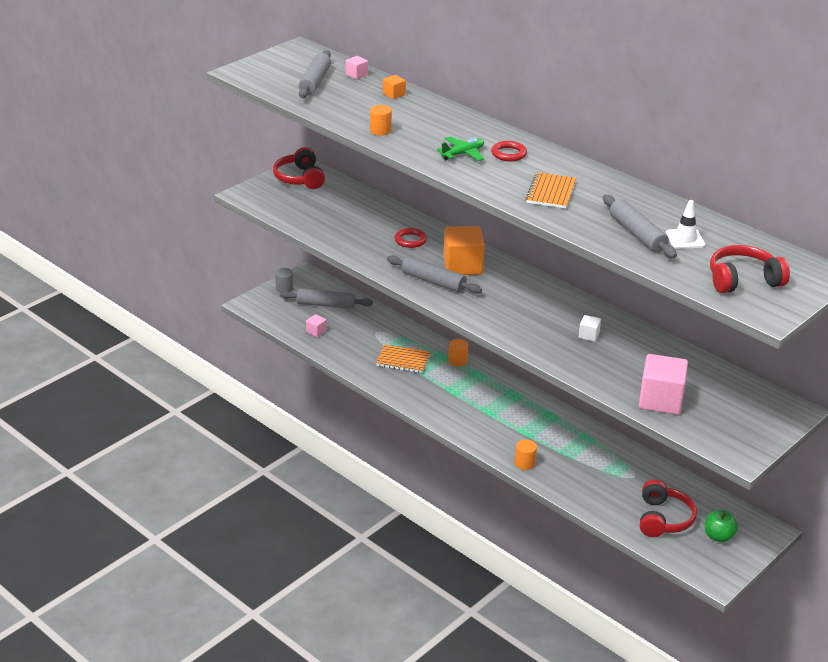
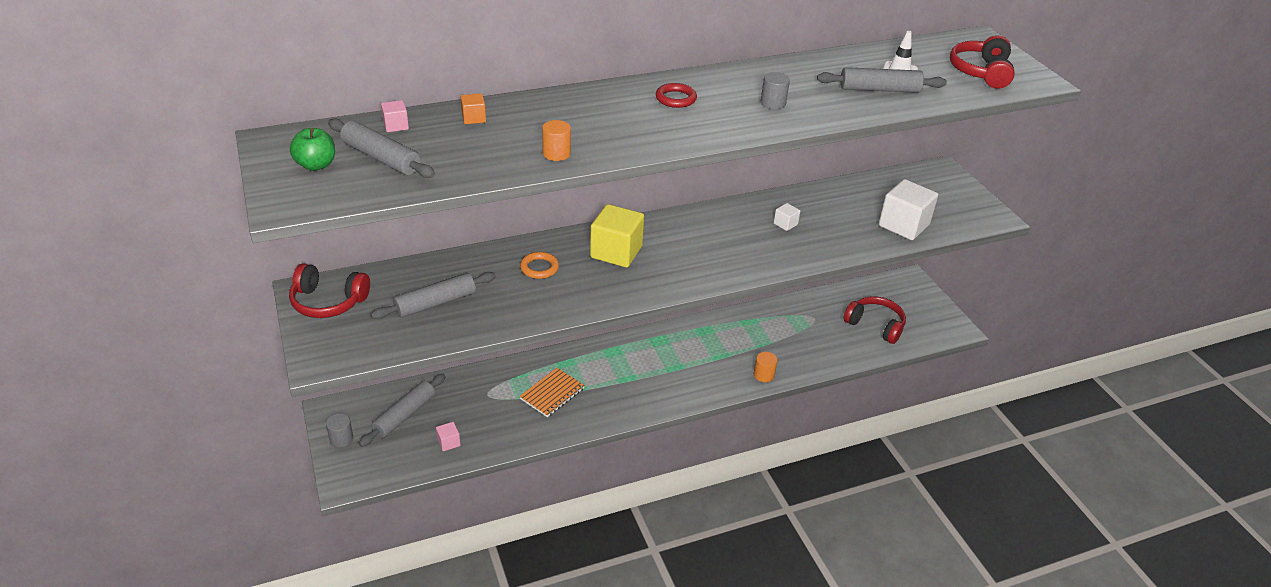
camera: 65 degrees left, 5 degrees up
grey rolling pin [387,255,482,294] -> grey rolling pin moved to [371,272,496,319]
red ring [395,228,427,248] -> orange ring [520,252,559,279]
green plane [437,136,484,161] -> none
orange cube [443,226,485,275] -> yellow cube [590,204,644,267]
orange cylinder [448,339,468,367] -> none
orange notebook [526,172,576,208] -> grey cylinder [761,72,790,109]
pink cube [639,354,688,415] -> white cube [879,179,938,240]
green apple [705,510,738,542] -> green apple moved to [290,128,335,171]

